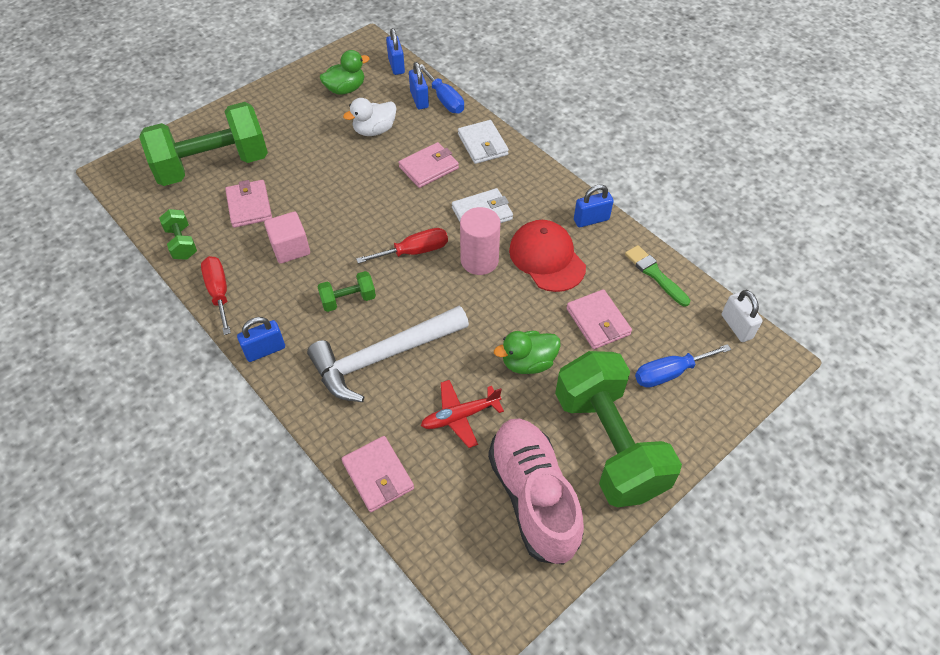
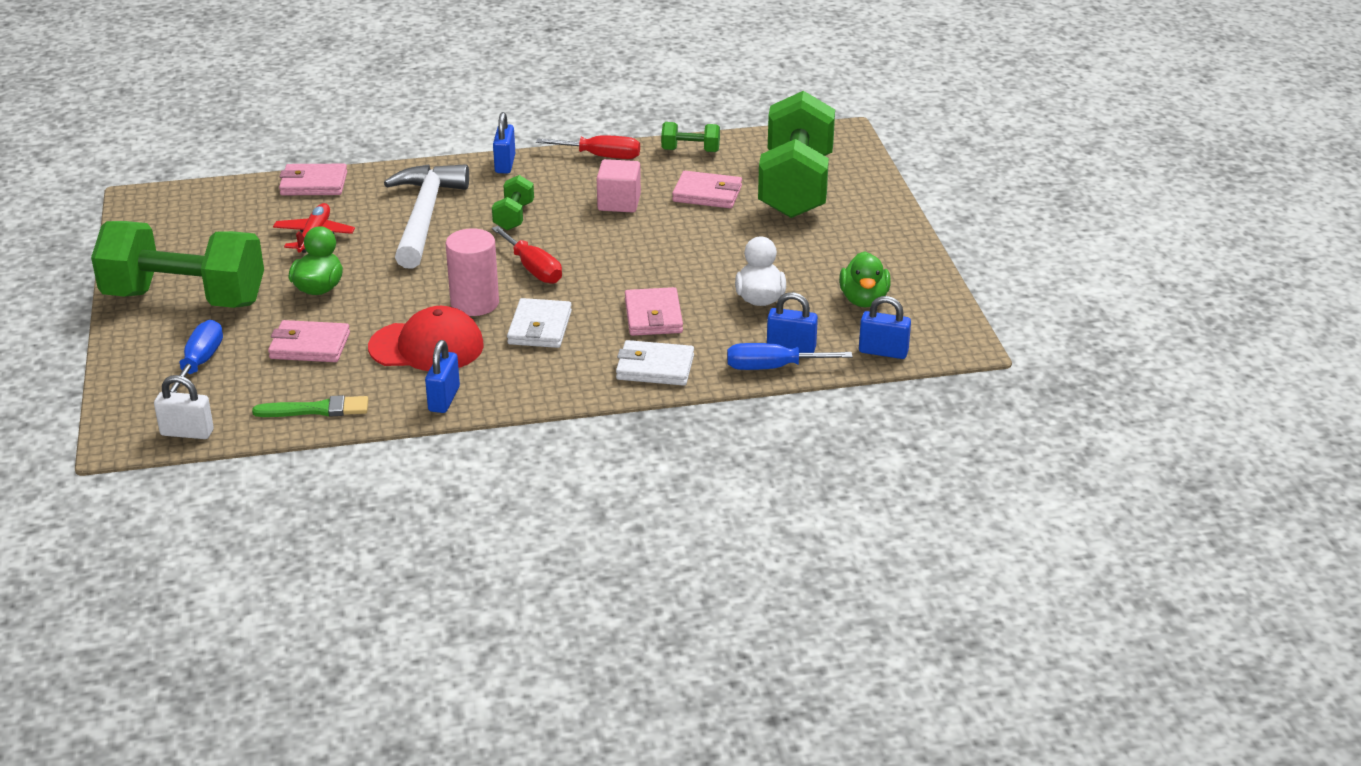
camera: 120 degrees right, 20 degrees down
red screwdriver [356,228,448,264] -> red screwdriver turned 45 degrees counterclockwise [492,226,562,284]
pink shoe [488,418,584,565] -> none

